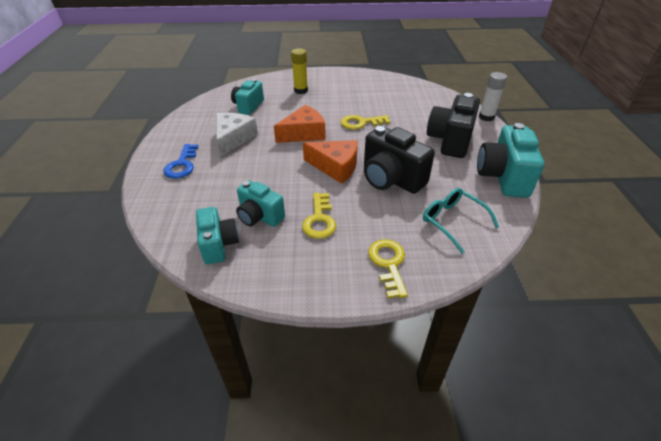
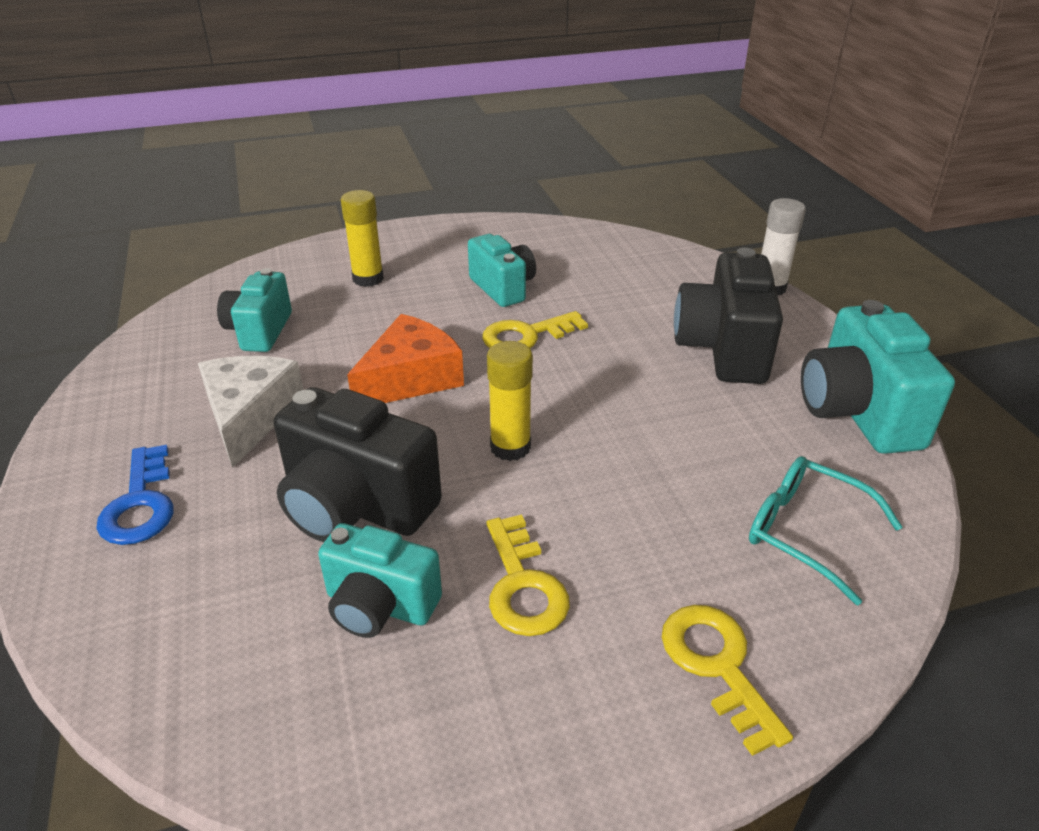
camera: 15 degrees left, 5 degrees down
turquoise camera [196,207,239,264] -> turquoise camera moved to [468,234,536,307]
orange cheese [303,140,358,184] -> yellow glue stick [487,341,533,461]
black camera [364,126,435,194] -> black camera moved to [273,387,442,542]

